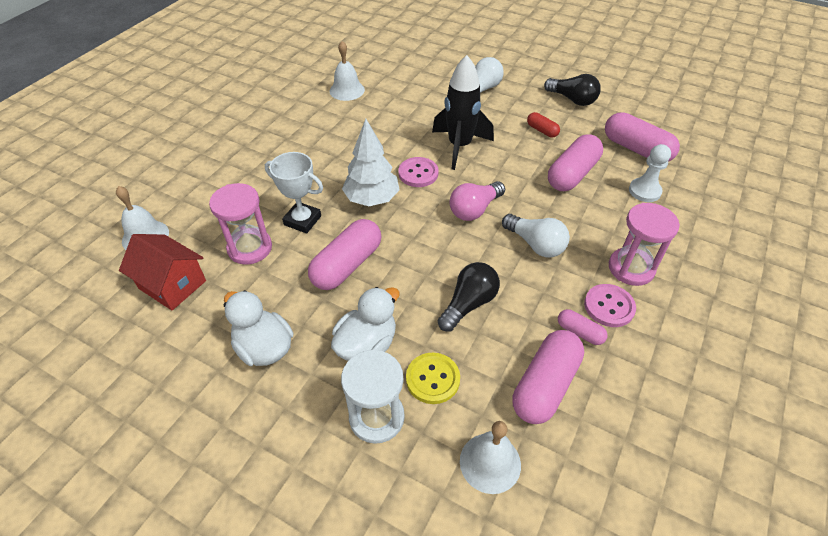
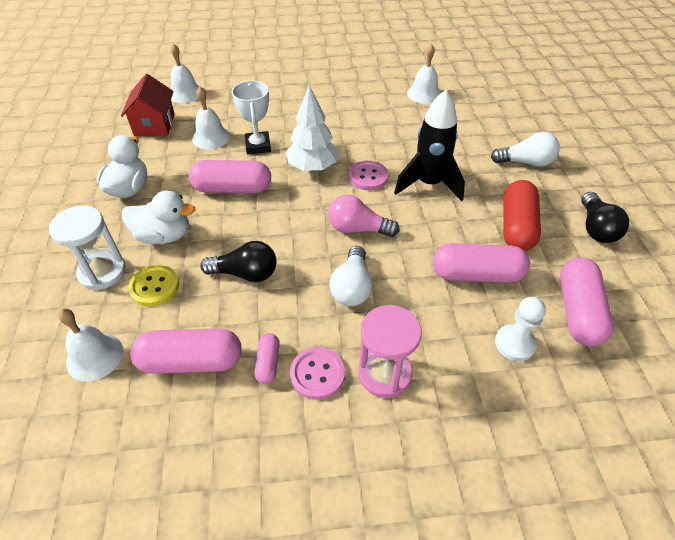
camera: 55 degrees right, 0 degrees up
pink hourglass [209,183,272,265] -> white bell [192,86,230,149]
red capsule [527,112,560,137] -> red capsule [503,180,541,251], size x1.97

